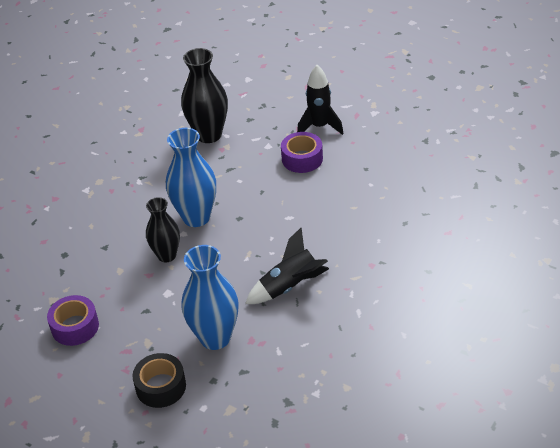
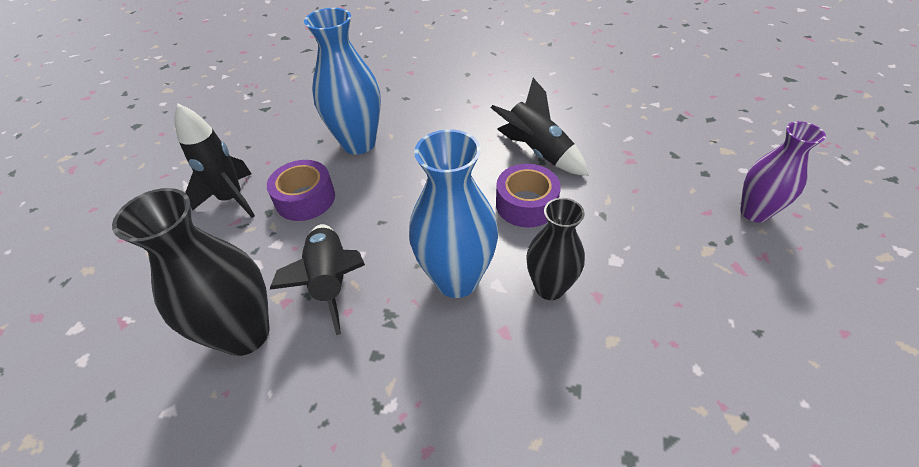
camera: 110 degrees left, 5 degrees up
purple tape [47,295,99,346] -> purple tape moved to [496,164,561,228]
black tape [132,353,186,408] -> purple vase [740,121,826,223]
blue vase [181,245,239,350] -> blue vase moved to [304,8,381,155]
none -> black rocket [270,224,365,335]

